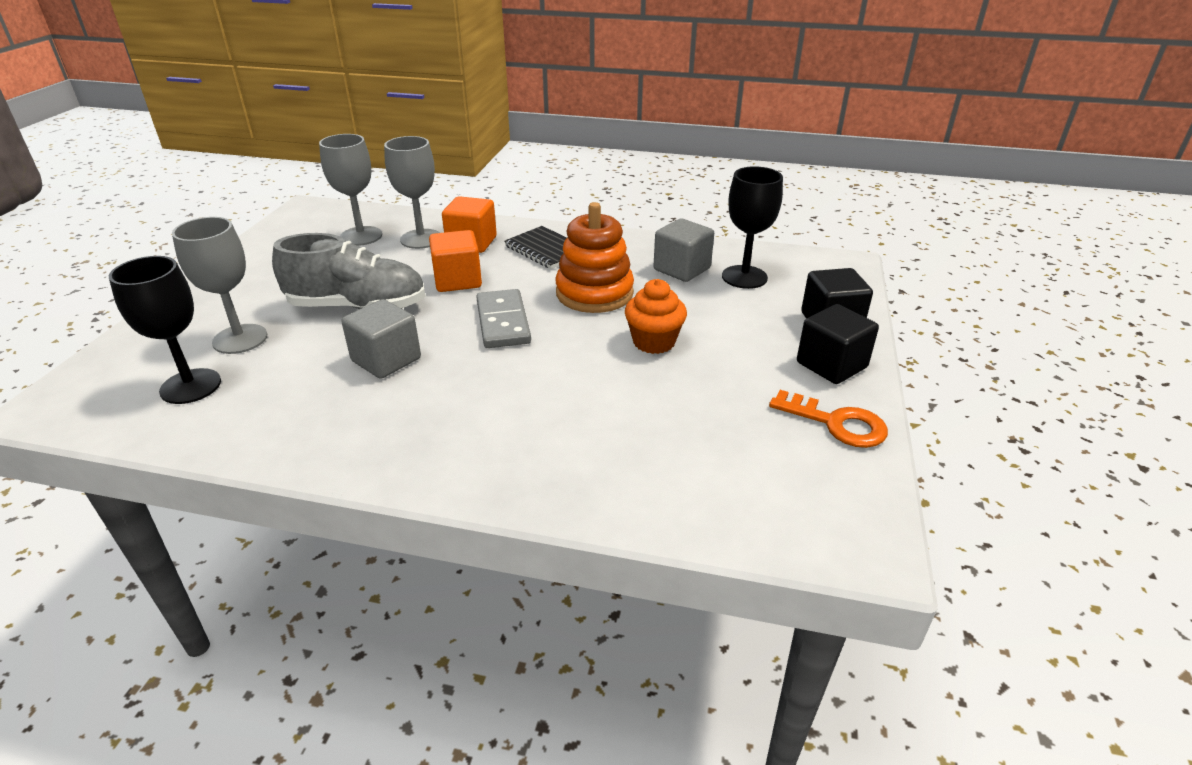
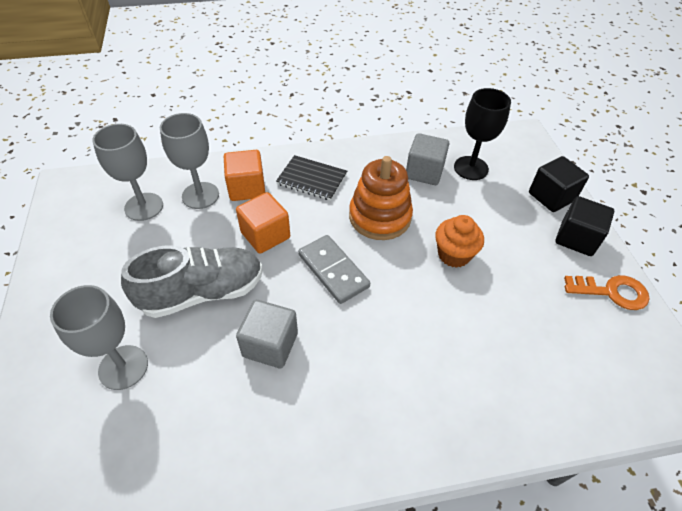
camera: 25 degrees left, 15 degrees up
black goblet [109,256,221,404] -> none

